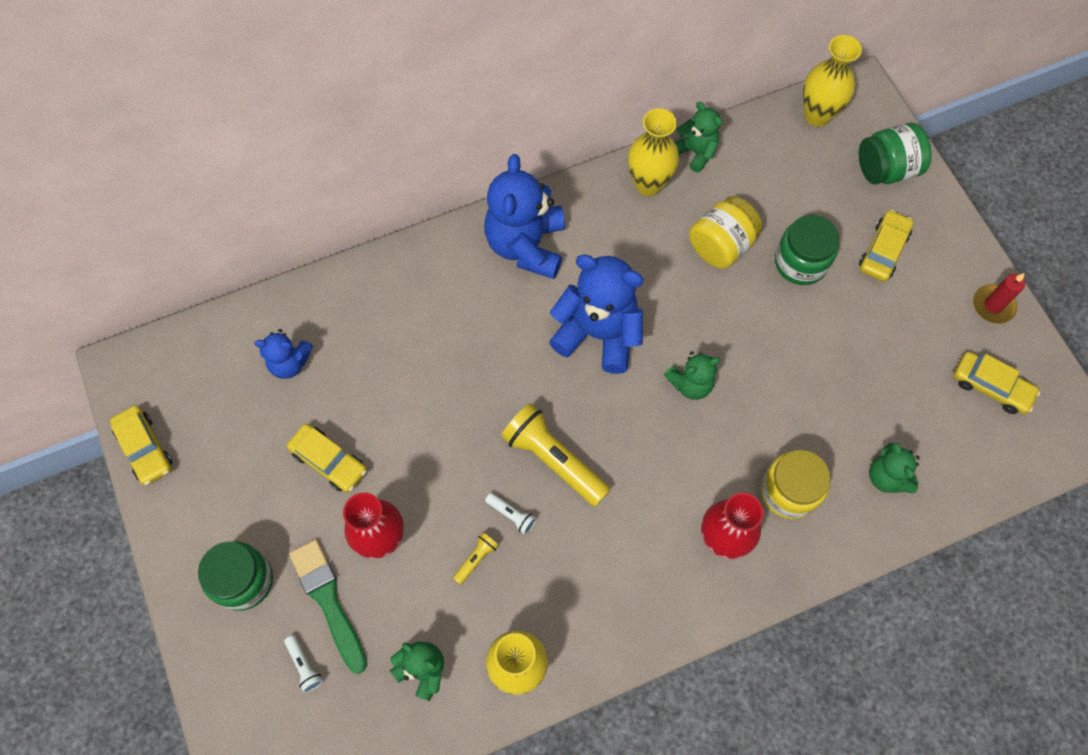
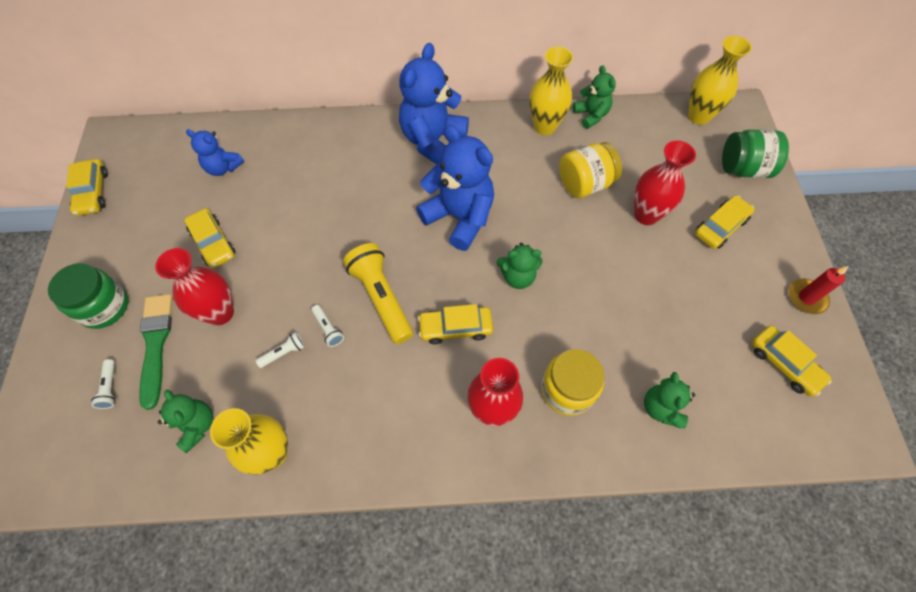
camera: 20 degrees right, 5 degrees down
yellow flashlight [453,533,499,585] -> white flashlight [256,332,305,368]
green jar [775,215,839,285] -> red vase [634,141,696,225]
none -> yellow car [418,304,493,344]

